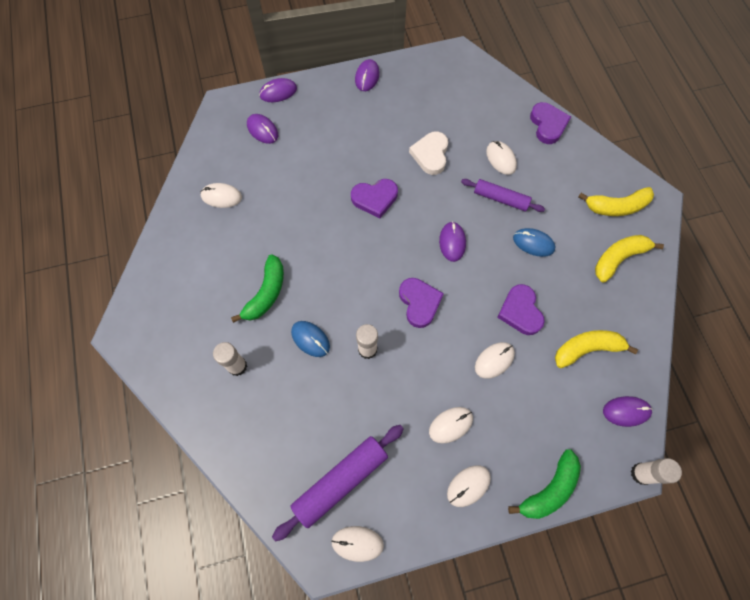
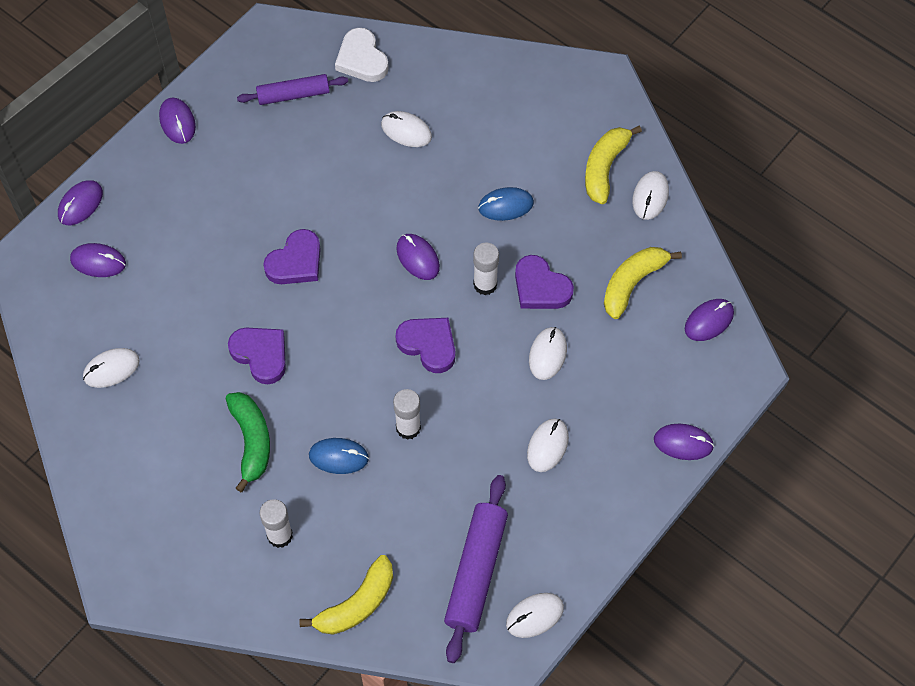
camera: 35 degrees left, 5 degrees down
white heart [409,131,448,175] -> white heart moved to [335,28,389,82]
white mouse [447,465,491,507] -> white mouse moved to [632,171,669,220]
purple rolling pin [461,179,545,212] -> purple rolling pin moved to [237,74,348,105]
green banana [508,449,581,519] -> purple mouse [654,424,714,460]
purple heart [530,102,571,144] -> purple heart moved to [228,328,286,384]
yellow banana [578,187,654,216] -> yellow banana moved to [299,555,393,635]
white glue stick [631,458,682,485] -> white glue stick moved to [473,242,499,295]

